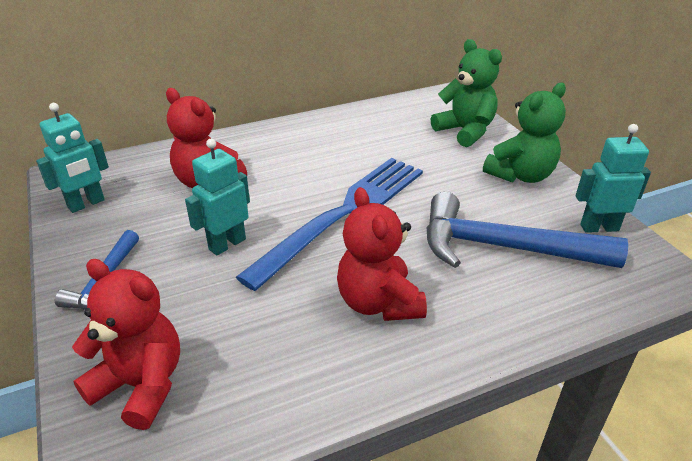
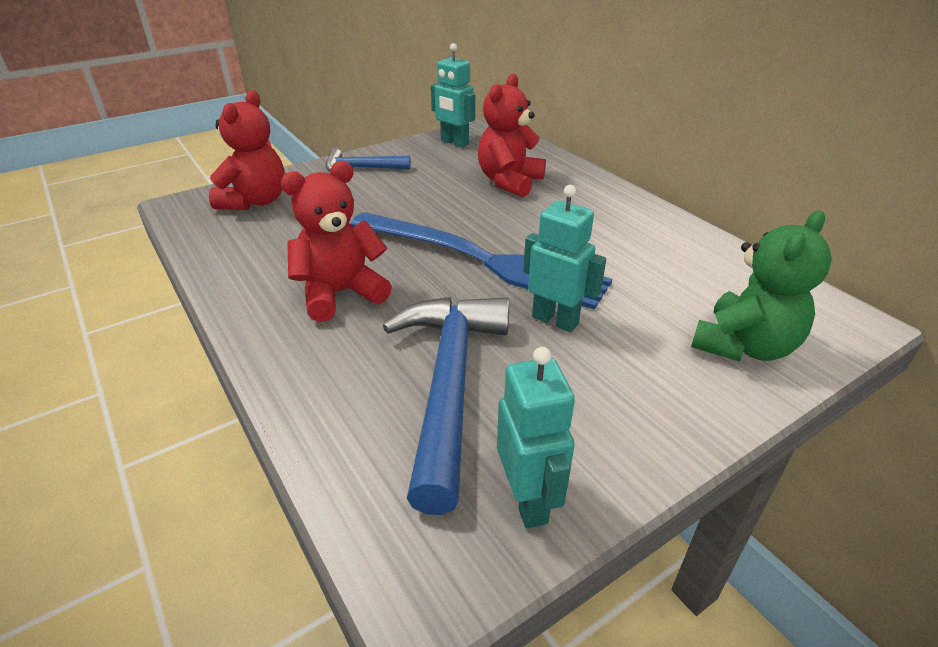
camera: 80 degrees right, 0 degrees up
turquoise robot [185,139,250,256] -> turquoise robot moved to [523,185,606,332]
green teddy bear [483,83,566,183] -> none

